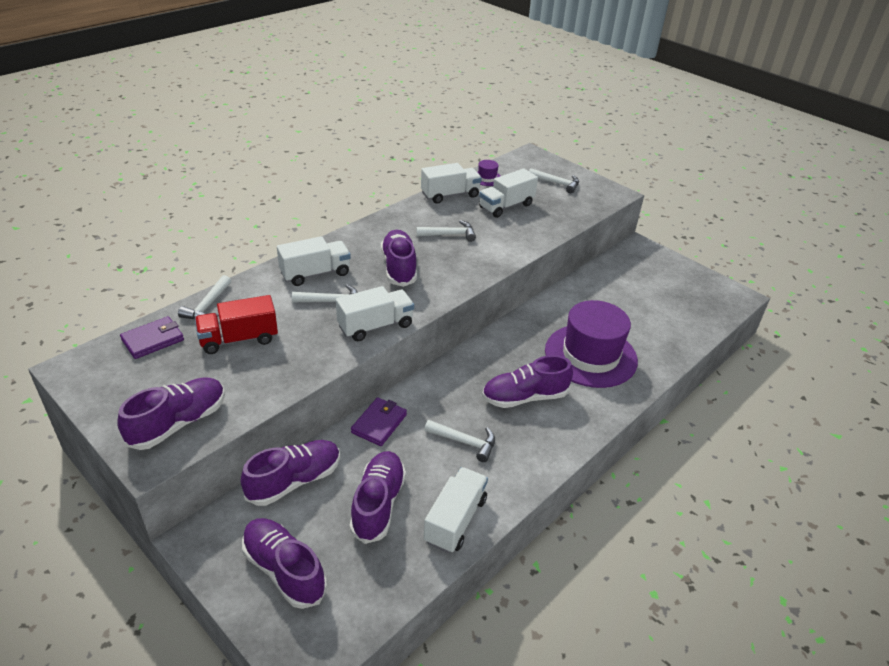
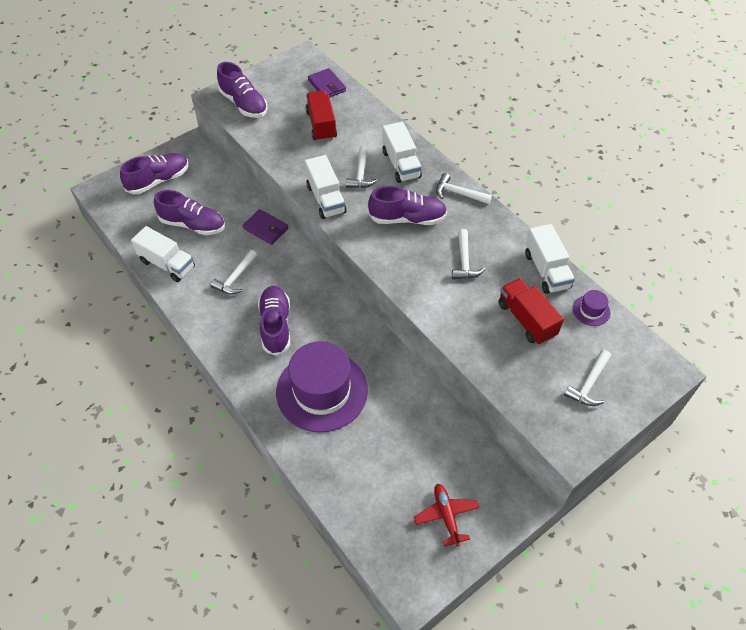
camera: 100 degrees right, 15 degrees up
white hammer [178,275,231,319] -> white hammer moved to [436,173,492,204]
purple shoe [241,440,340,506] -> none
white truck [479,168,538,218] -> red truck [498,278,564,345]
none -> red plane [414,484,480,547]

